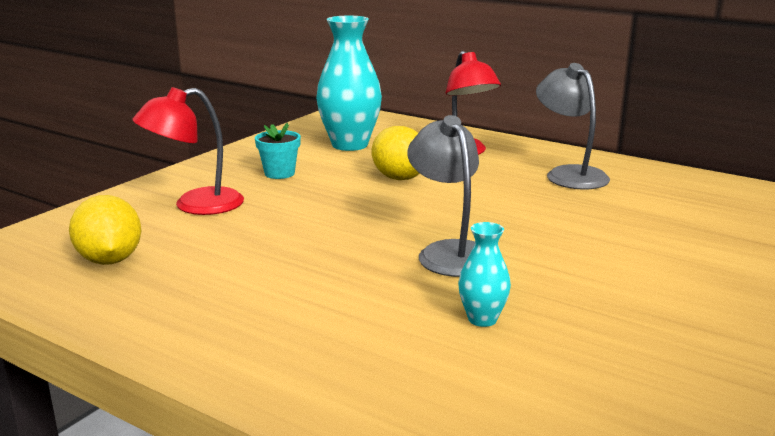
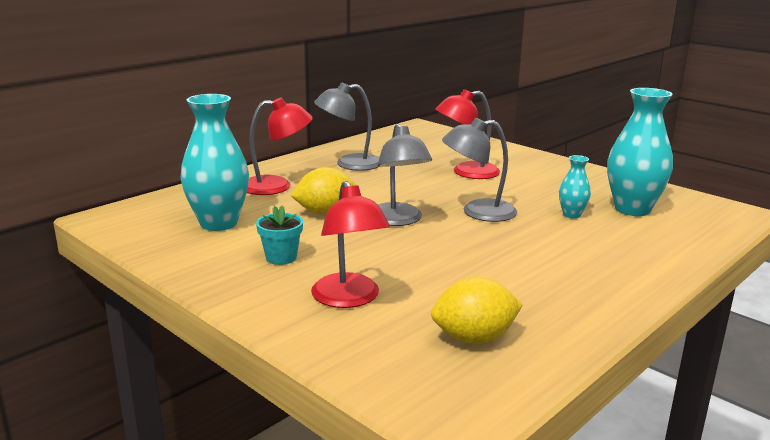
camera: 80 degrees left, 0 degrees up
none -> grey lamp [378,124,432,226]
none -> red lamp [436,89,500,179]
none -> turquoise vase [607,88,673,216]

